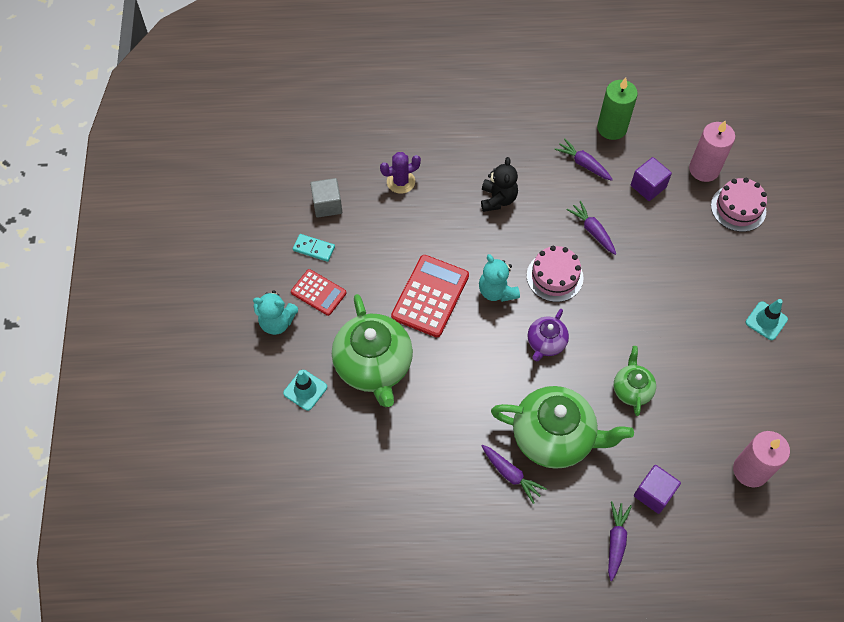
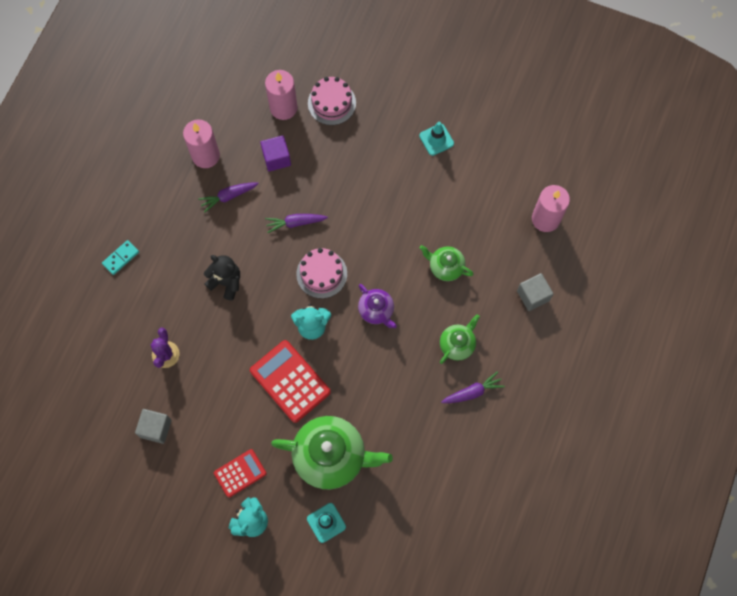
camera: 65 degrees left, 10 degrees up
turquoise domino [293,234,335,262] -> turquoise domino moved to [102,240,139,275]
green teapot [491,386,634,469] -> green teapot [440,314,480,364], size x0.52
green candle [597,78,638,140] -> pink candle [183,119,220,168]
purple carrot [608,501,632,581] -> none
purple cube [634,465,681,514] -> grey cube [517,273,553,311]

